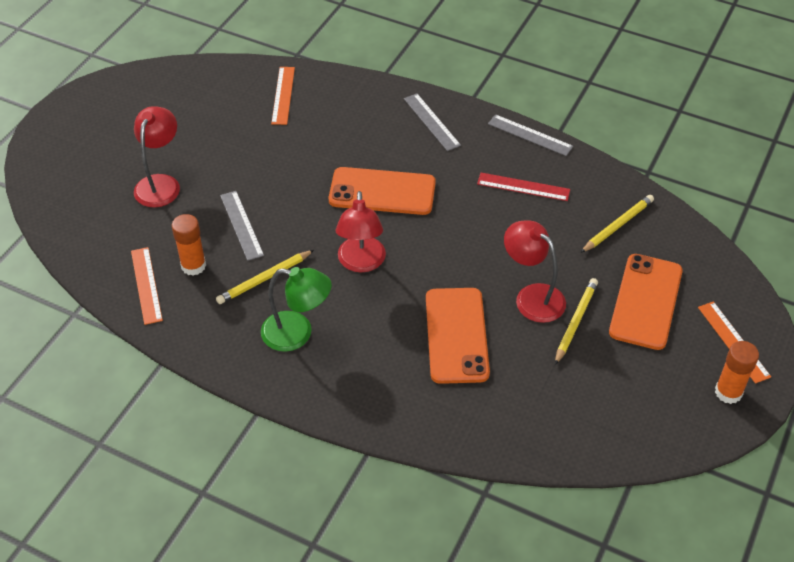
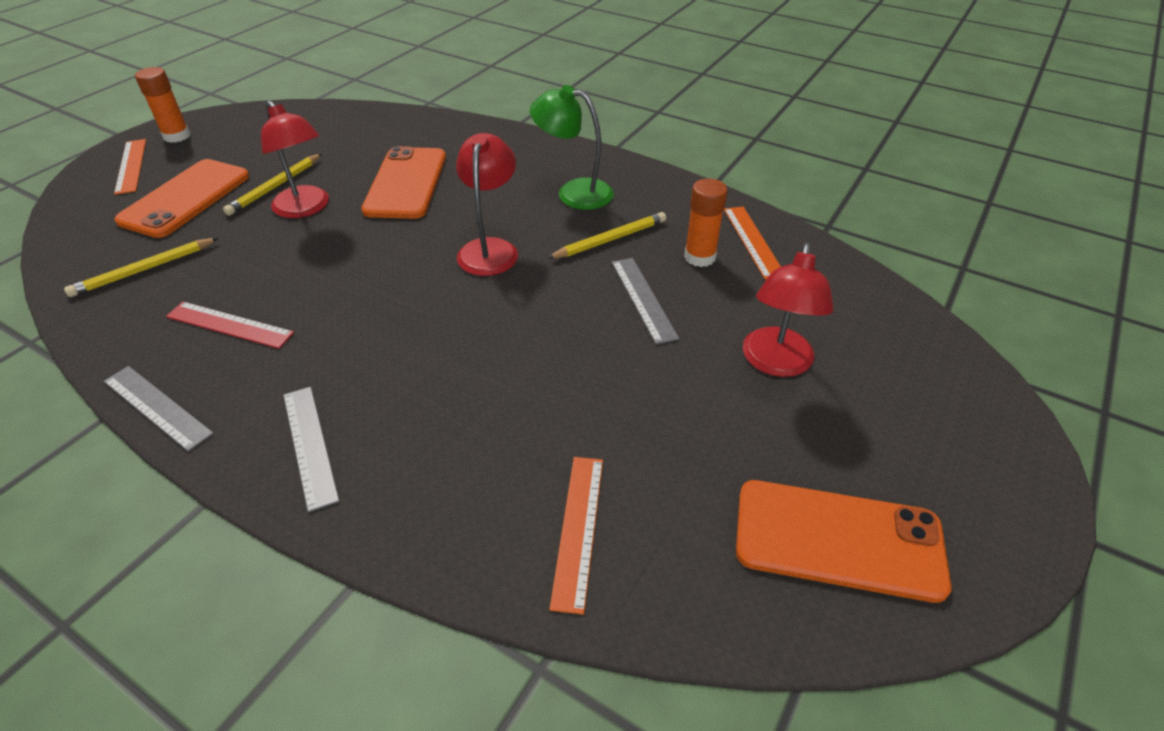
camera: 175 degrees left, 5 degrees down
orange phone [329,167,436,215] -> orange phone moved to [736,480,952,603]

